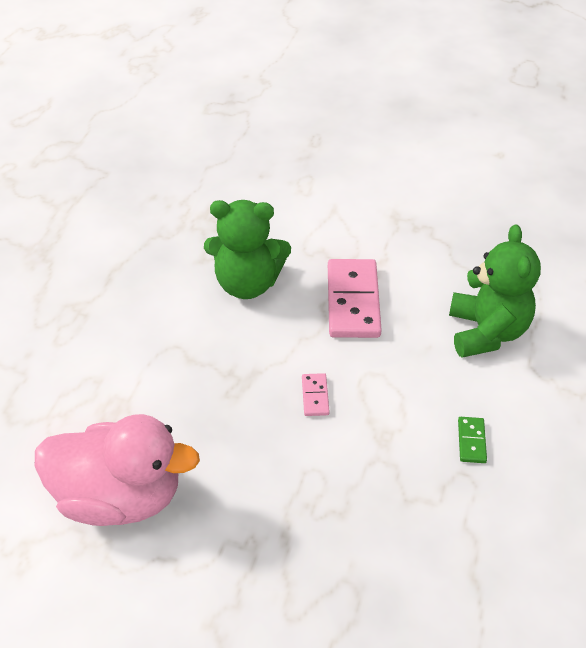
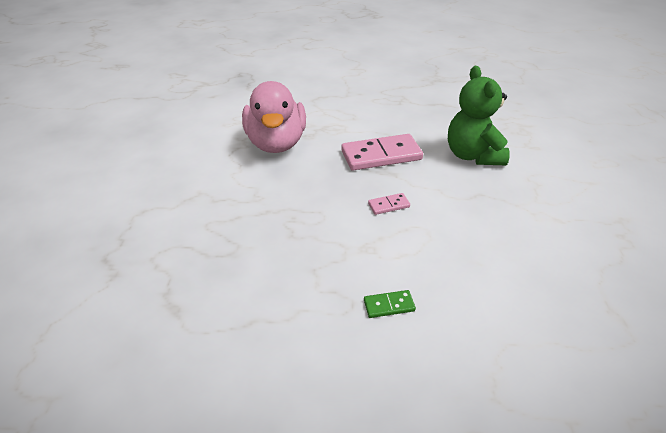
camera: 75 degrees right, 5 degrees down
pink domino [328,259,382,338] -> pink domino moved to [341,134,423,171]
green teddy bear [449,224,541,358] -> none

